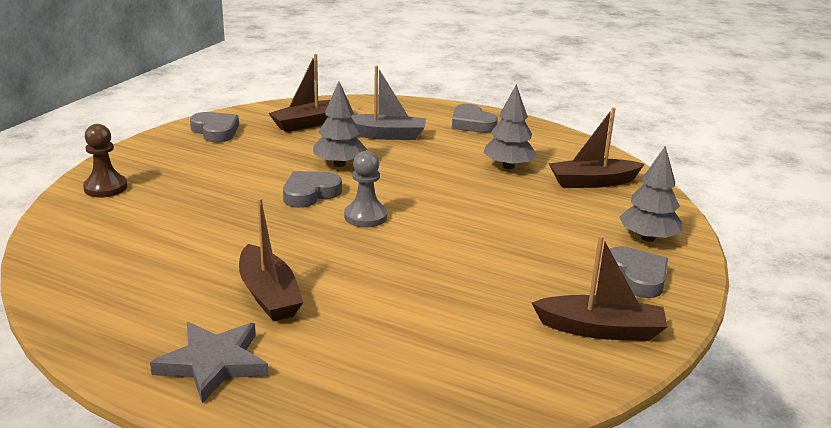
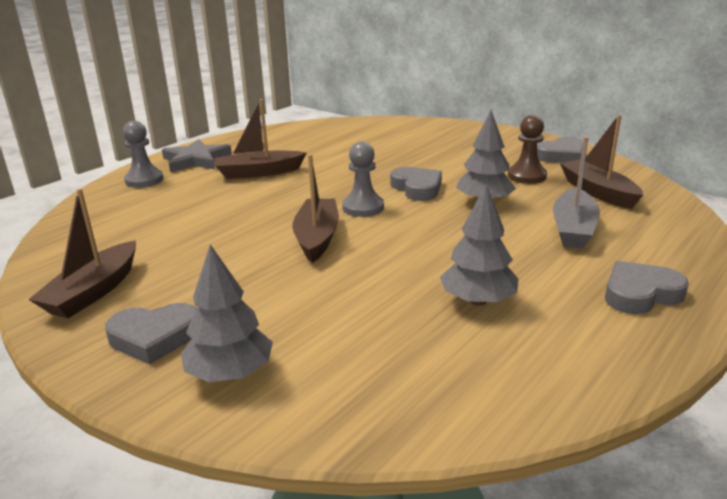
camera: 105 degrees right, 0 degrees up
brown pawn [83,124,127,198] -> brown pawn moved to [508,115,547,184]
brown boat [549,107,645,188] -> brown boat moved to [292,154,339,263]
none -> grey pawn [123,121,163,188]

